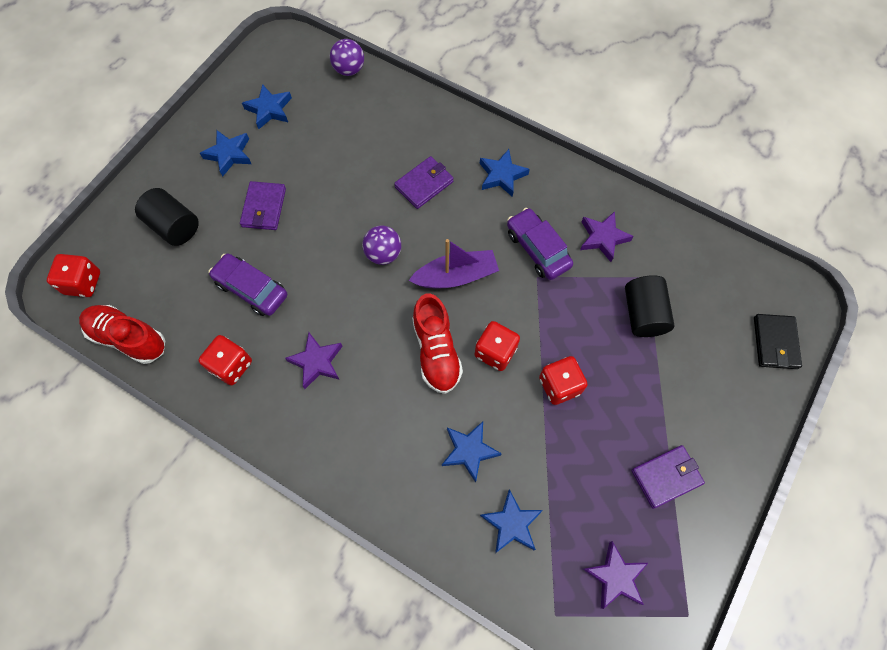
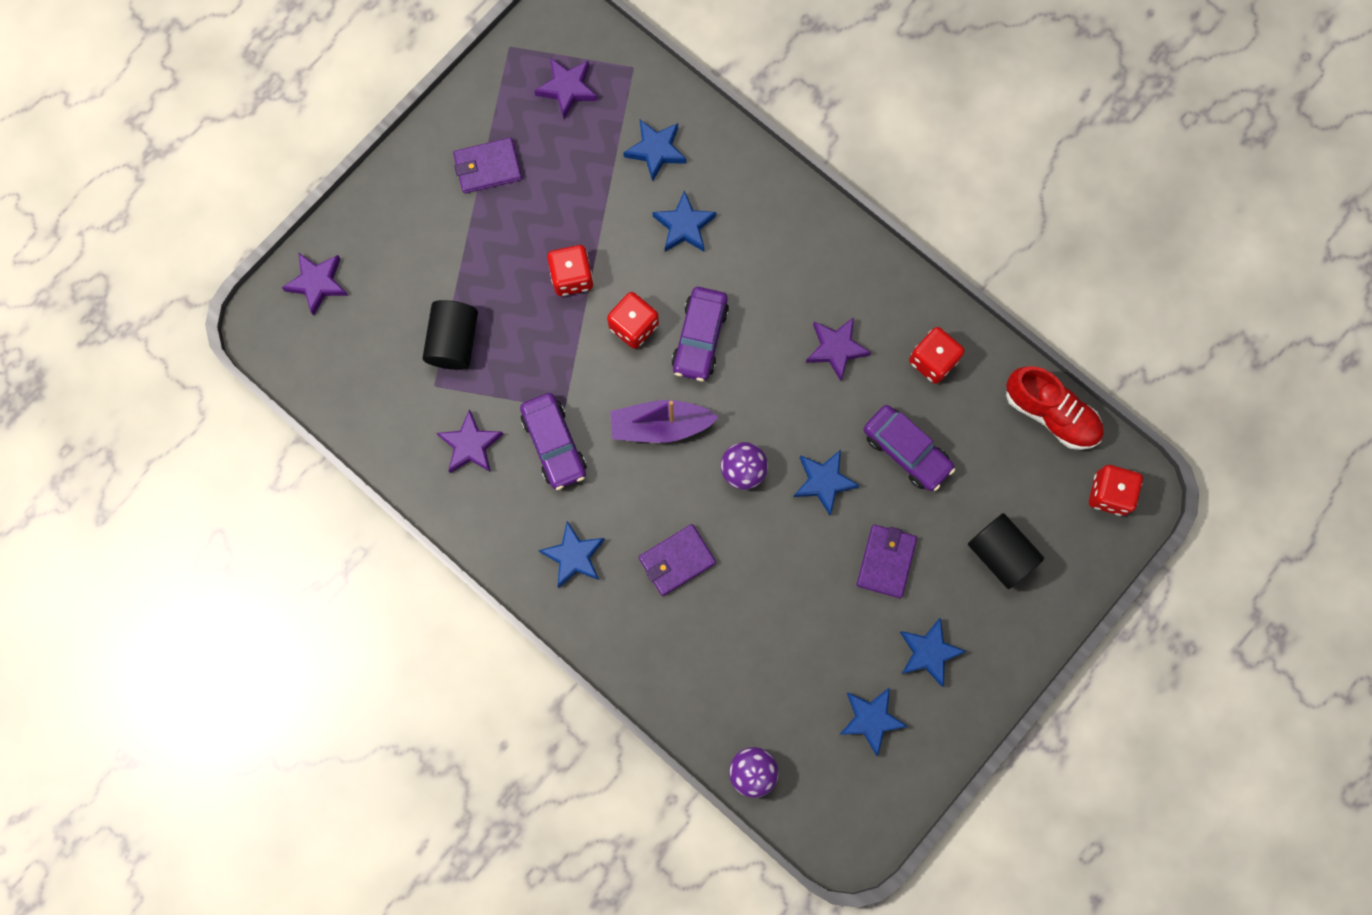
camera: 170 degrees left, 10 degrees up
red shoe [412,294,463,394] -> purple car [671,287,729,381]
black wallet [754,314,802,369] -> purple star [282,252,348,315]
none -> blue star [794,450,860,515]

